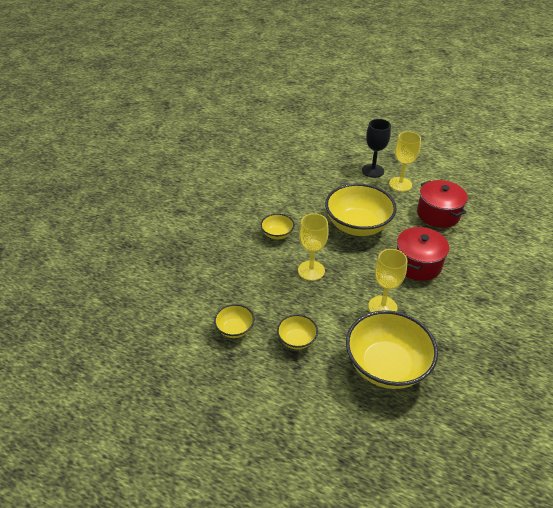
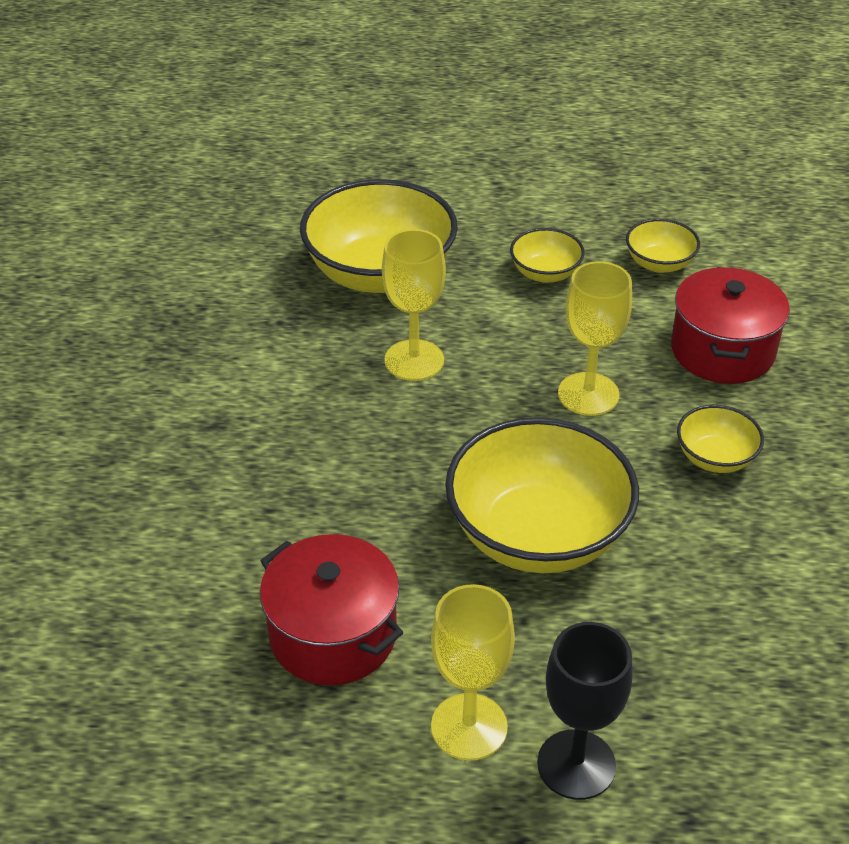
camera: 160 degrees right, 0 degrees up
red pot [397,227,449,281] -> red pot moved to [671,267,790,384]

